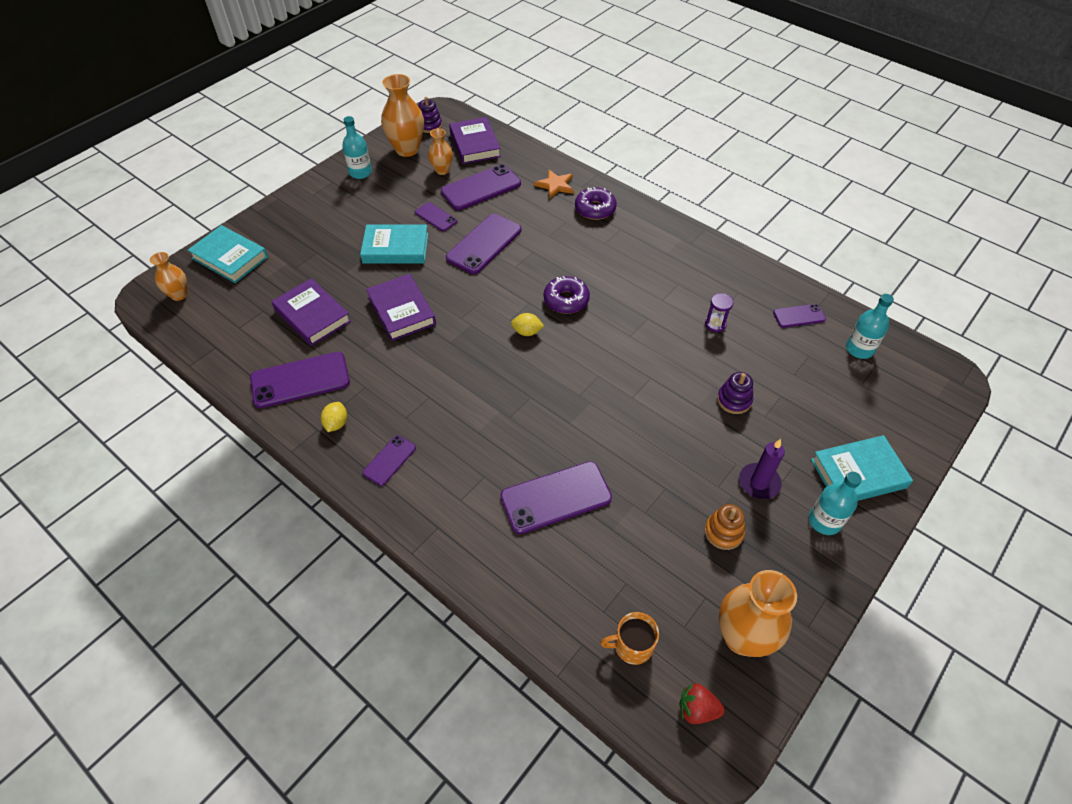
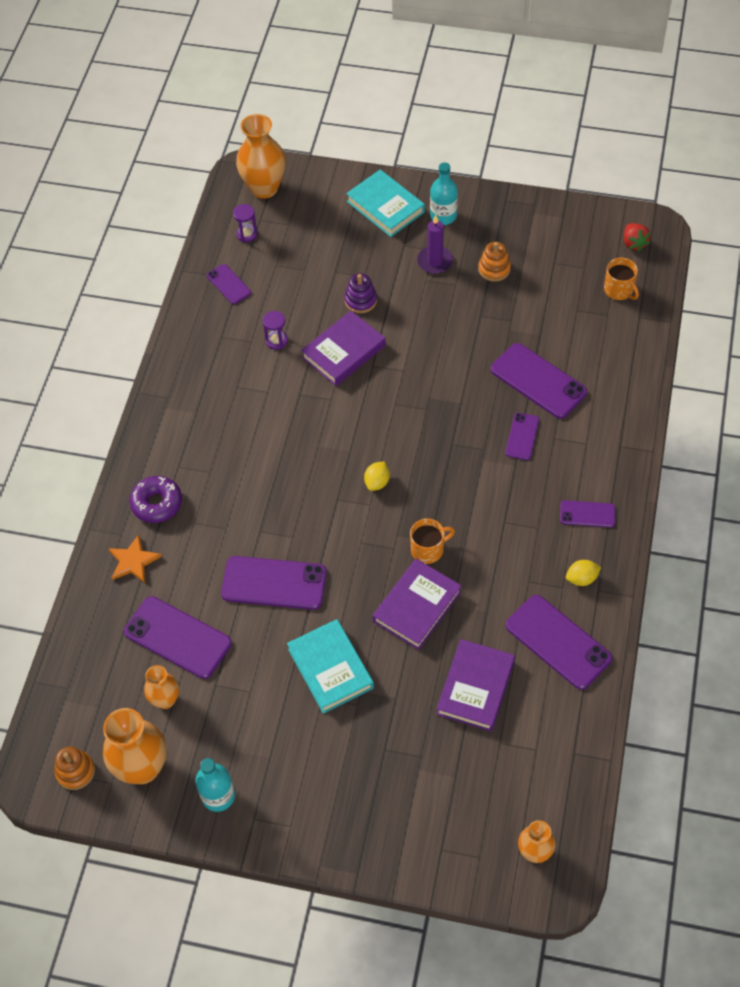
camera: 115 degrees left, 5 degrees up
turquoise book [188,225,268,283] -> none
purple phone [415,202,457,231] -> purple phone moved to [505,413,539,460]
purple stacking toy [418,97,442,133] -> orange stacking toy [54,746,95,790]
purple book [449,117,501,164] -> purple book moved to [301,311,386,386]
yellow lemon [511,313,544,336] -> yellow lemon turned 45 degrees clockwise [364,462,390,491]
purple donut [544,276,590,314] -> none
orange vase [719,570,797,657] -> orange vase moved to [236,114,286,199]
turquoise bottle [846,294,894,359] -> purple hourglass [233,204,258,242]
none -> orange mug [410,519,455,564]

